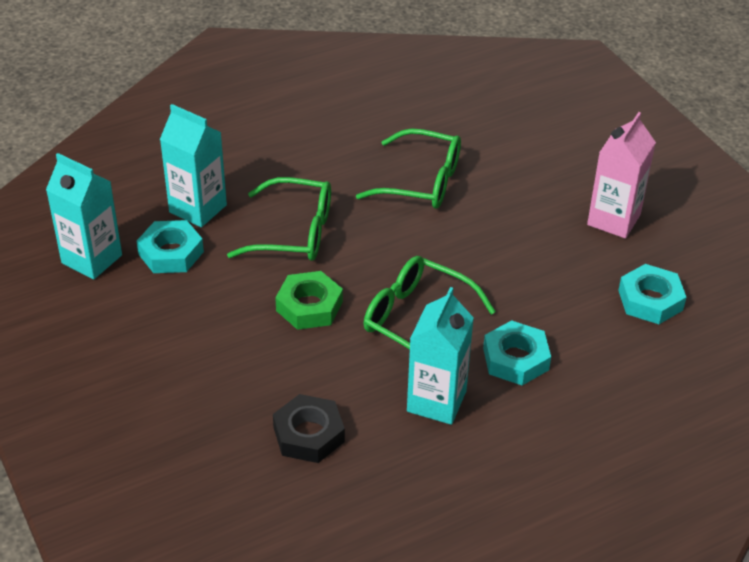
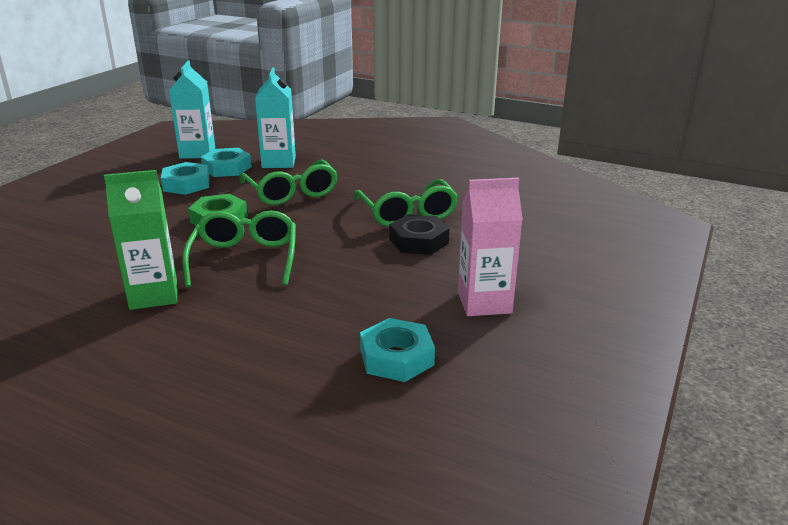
camera: 55 degrees right, 15 degrees down
black nut [273,394,345,463] -> black nut moved to [390,214,449,255]
turquoise carton [407,287,474,425] -> green carton [104,170,177,310]
turquoise nut [483,320,551,385] -> turquoise nut moved to [161,162,209,195]

